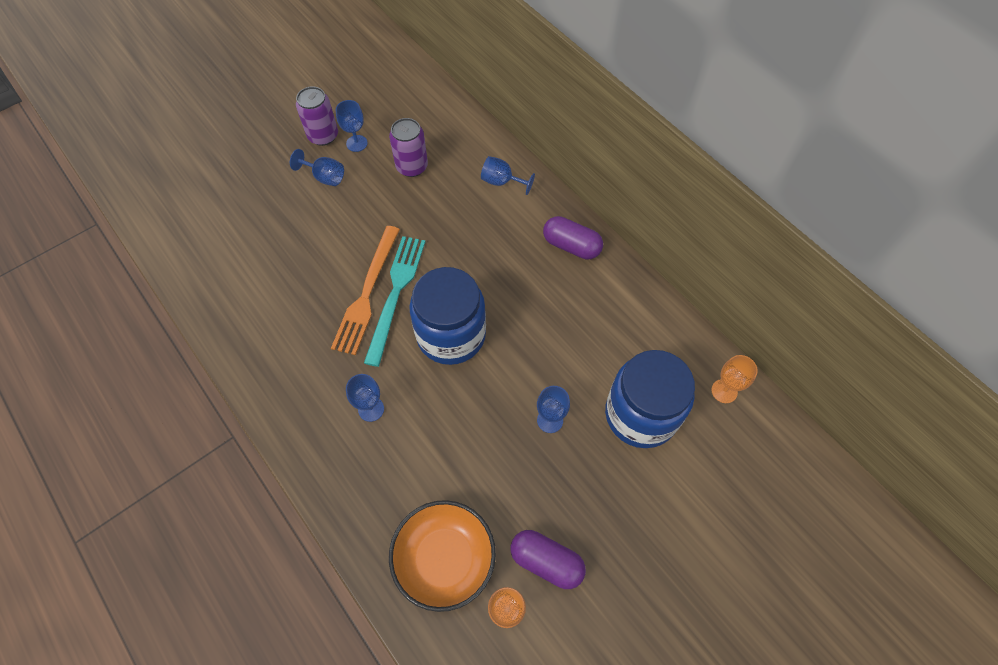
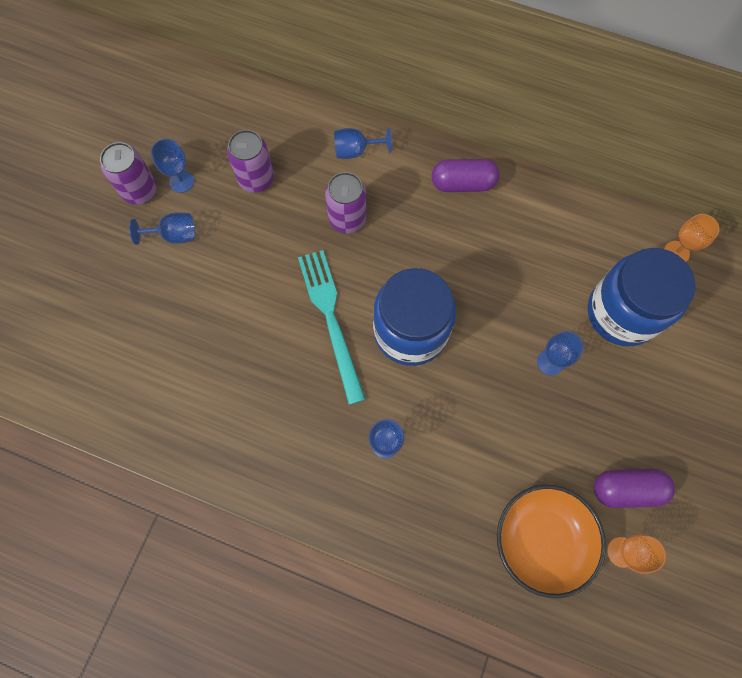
camera: 30 degrees left, 10 degrees up
orange fork [331,226,400,355] -> none
none -> purple can [325,172,366,233]

